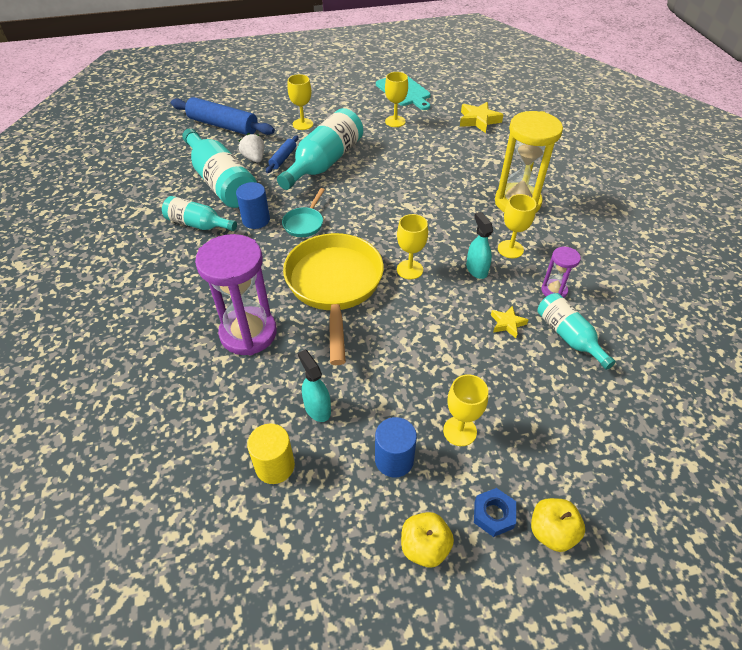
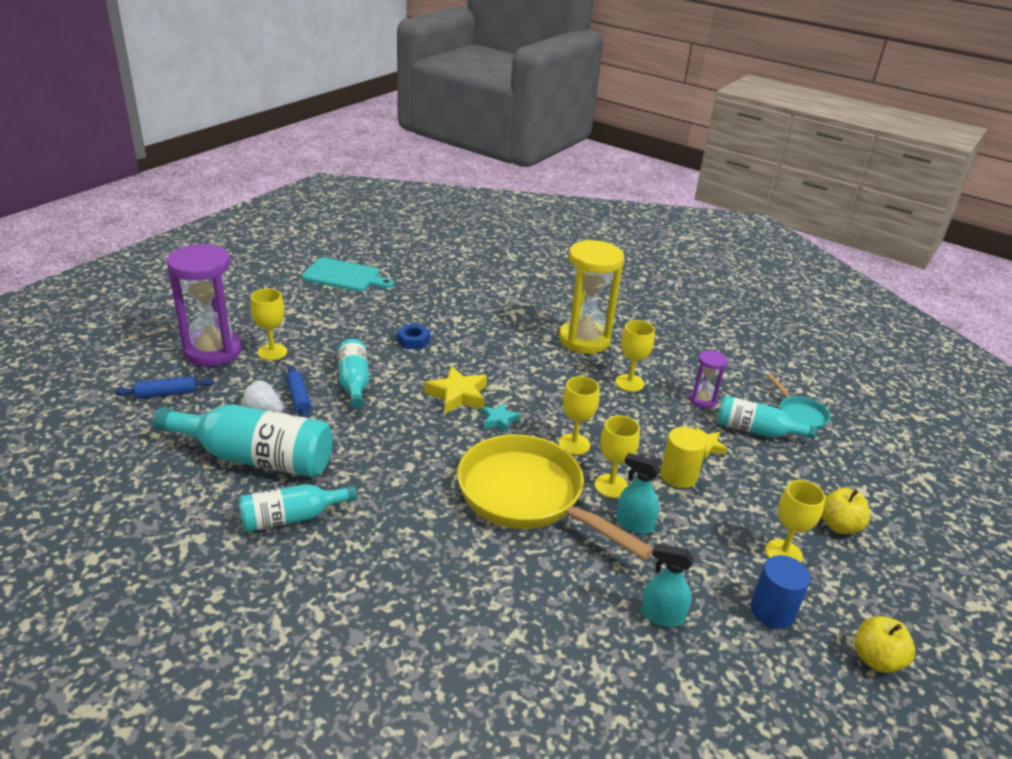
camera: 45 degrees left, 15 degrees down
blue rolling pin [171,97,275,135] -> blue rolling pin [115,376,215,399], size x0.51
purple hourglass [195,234,277,355] -> purple hourglass moved to [167,244,242,366]
blue cylinder [236,182,270,229] -> none
yellow cylinder [247,424,295,484] -> yellow cylinder moved to [660,427,707,488]
turquoise bottle [277,108,363,190] -> turquoise bottle [338,339,369,408], size x0.59
turquoise pan [282,188,325,237] -> turquoise pan moved to [767,374,830,430]
yellow goblet [385,72,408,127] -> yellow goblet moved to [594,415,640,498]
yellow star [460,102,503,133] -> yellow star moved to [424,366,487,414]
turquoise spray bottle [466,212,493,279] -> turquoise spray bottle moved to [616,453,661,534]
blue nut [474,488,516,537] -> blue nut moved to [397,324,431,350]
yellow apple [531,498,585,552] -> yellow apple moved to [821,488,870,534]
none -> turquoise star [481,402,520,433]

